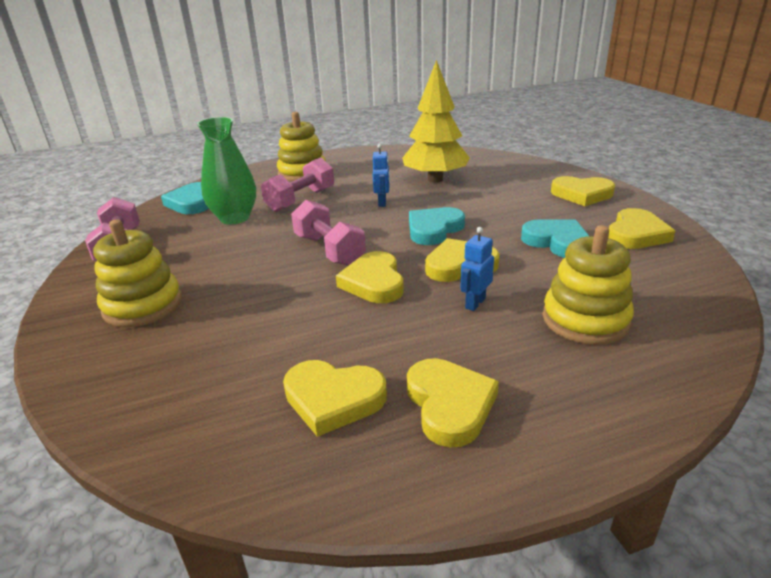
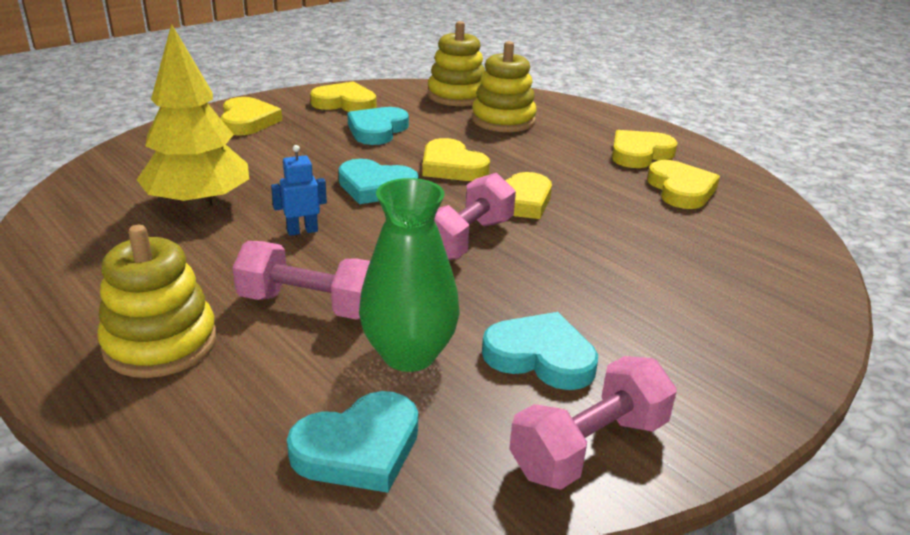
camera: 115 degrees left, 0 degrees up
yellow stacking toy [93,220,182,327] -> yellow stacking toy moved to [427,21,485,106]
blue robot [460,227,494,311] -> none
none -> turquoise heart [482,312,598,390]

